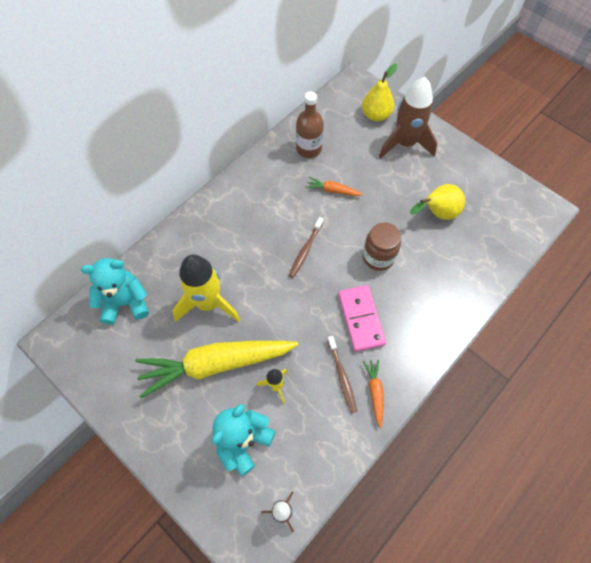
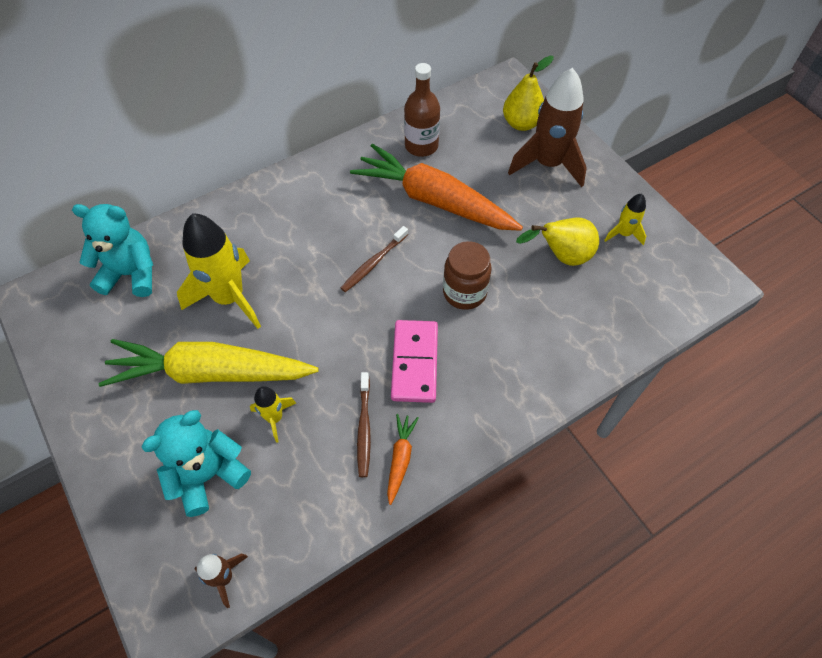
camera: 15 degrees right, 5 degrees down
orange carrot [306,177,363,196] -> orange carrot [350,144,523,231], size x2.42
none -> yellow rocket [604,193,646,245]

